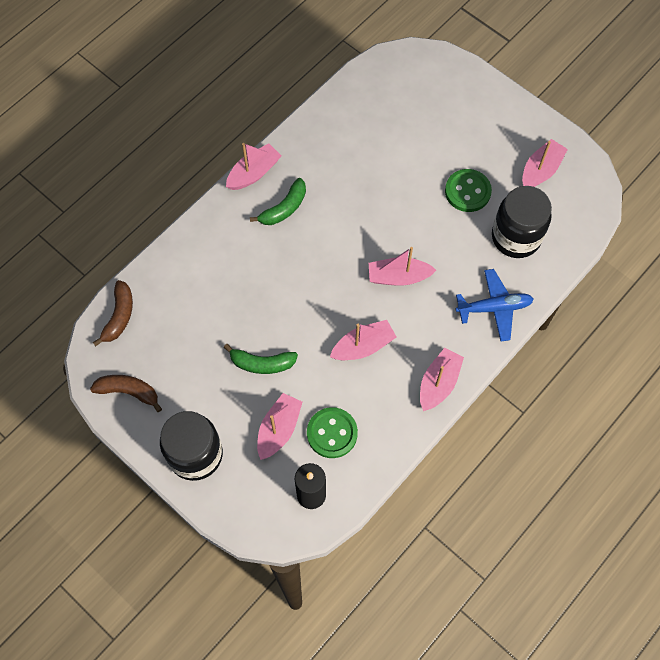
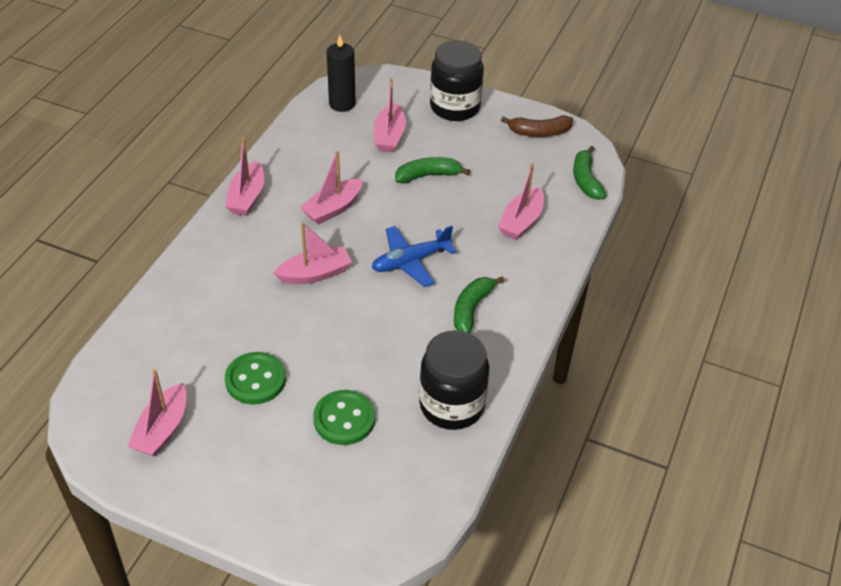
camera: 160 degrees right, 20 degrees down
brown banana [93,280,133,346] -> green banana [573,146,607,200]
pink boat [226,143,281,190] -> pink boat moved to [498,163,544,240]
green button [307,407,358,458] -> green button moved to [313,390,375,445]
blue plane [455,269,534,341] -> blue plane moved to [372,226,457,287]
black jar [492,186,552,258] -> black jar moved to [419,330,489,430]

